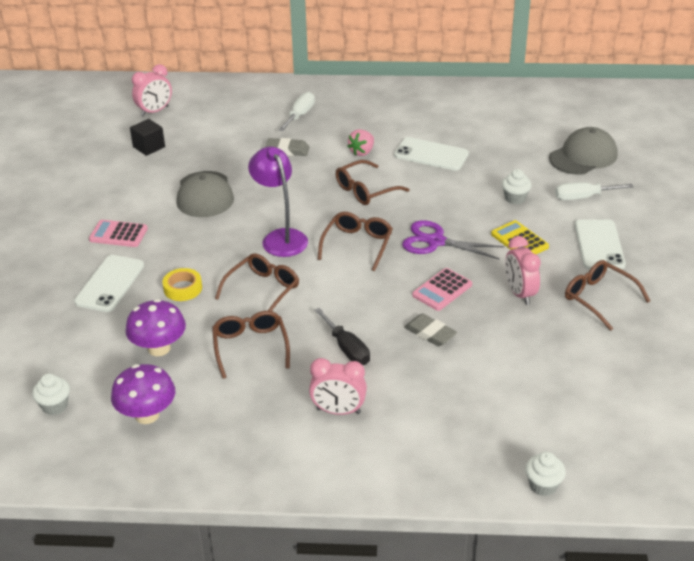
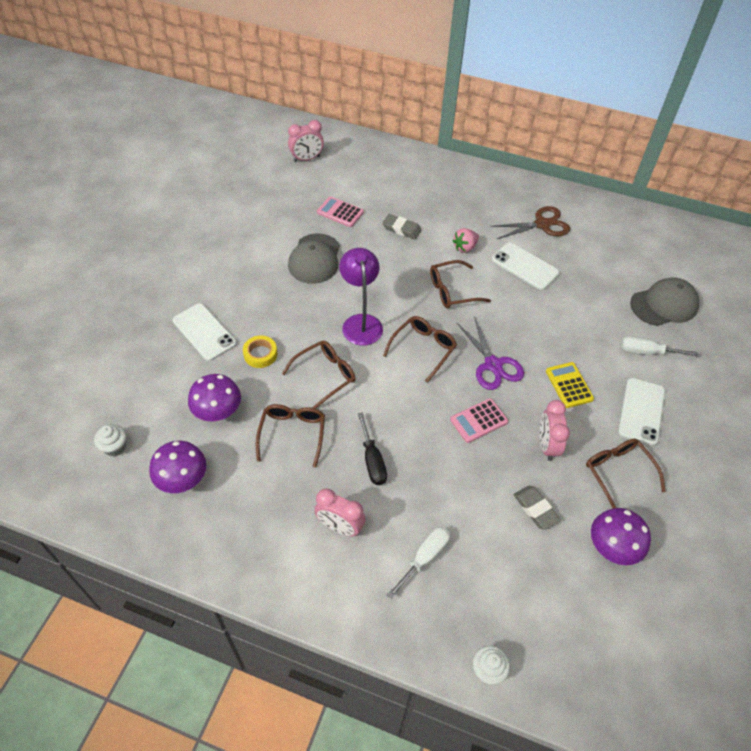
camera: 15 degrees right, 15 degrees up
white phone [74,255,144,312] -> white phone turned 75 degrees counterclockwise [172,303,237,361]
pink calculator [89,220,148,247] -> pink calculator moved to [317,197,364,227]
black cube [130,119,165,156] -> none
white screwdriver [279,92,315,131] -> white screwdriver moved to [387,527,450,599]
purple scissors [402,220,505,260] -> purple scissors turned 150 degrees counterclockwise [457,316,524,390]
grey eraser [404,313,457,346] -> grey eraser moved to [514,486,560,530]
white cupcake [502,169,532,204] -> none
none -> brown scissors [490,206,570,239]
none -> purple mushroom [591,508,651,565]

